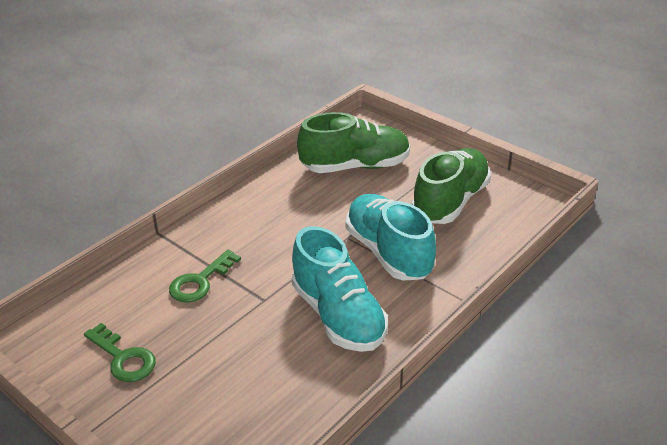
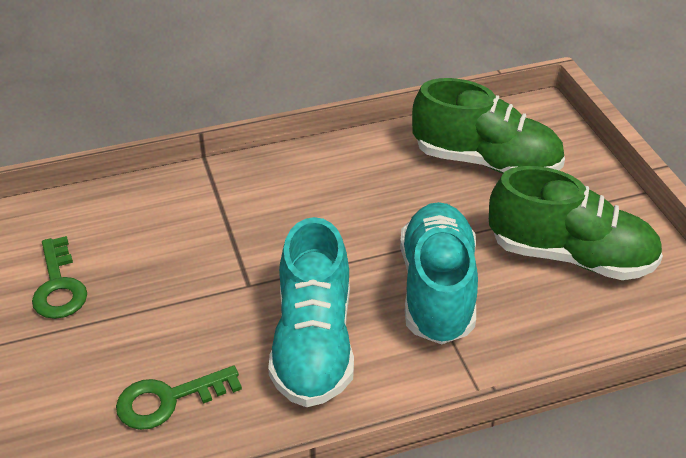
camera: 30 degrees right, 5 degrees up
green key [169,250,241,303] -> green key moved to [116,366,242,430]
green shoe [412,148,491,224] -> green shoe turned 45 degrees clockwise [489,166,663,280]

